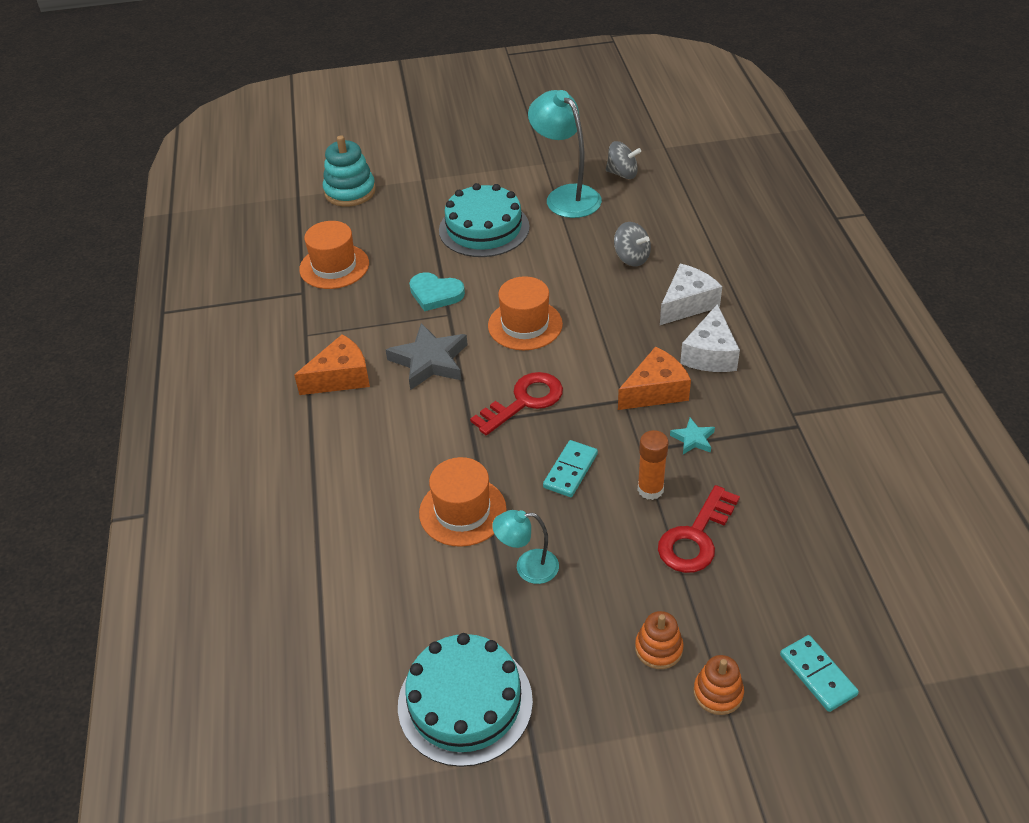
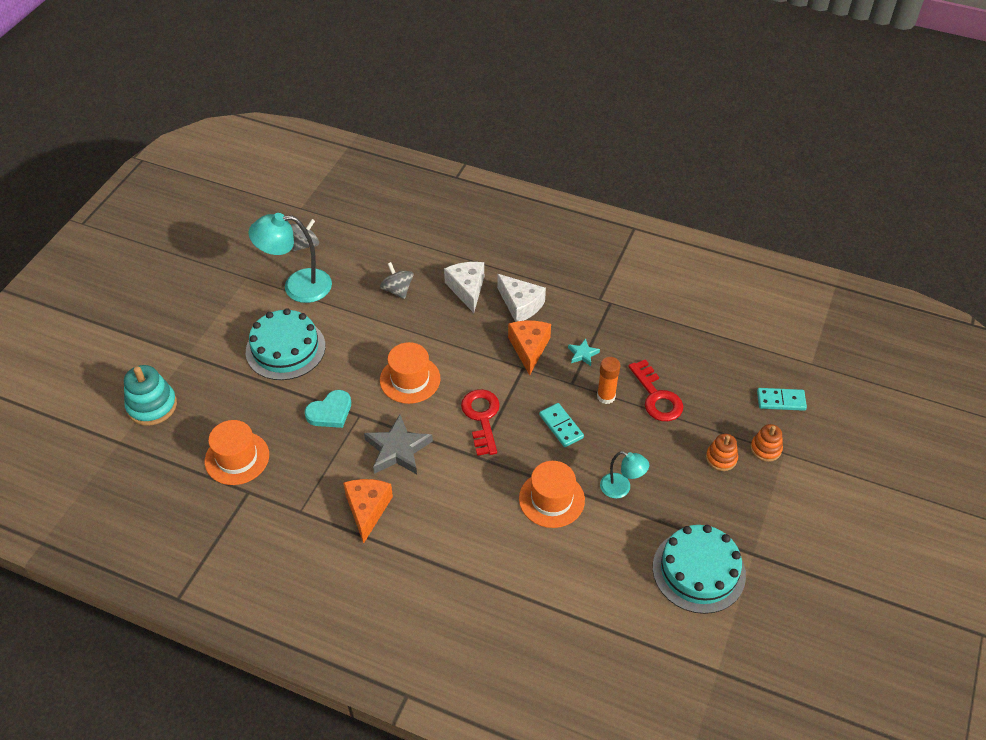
camera: 60 degrees left, 5 degrees up
turquoise lamp [492,510,559,584] -> turquoise lamp turned 90 degrees counterclockwise [600,451,649,499]
grey spinning top [614,222,651,267] -> grey spinning top turned 105 degrees counterclockwise [380,262,414,299]

